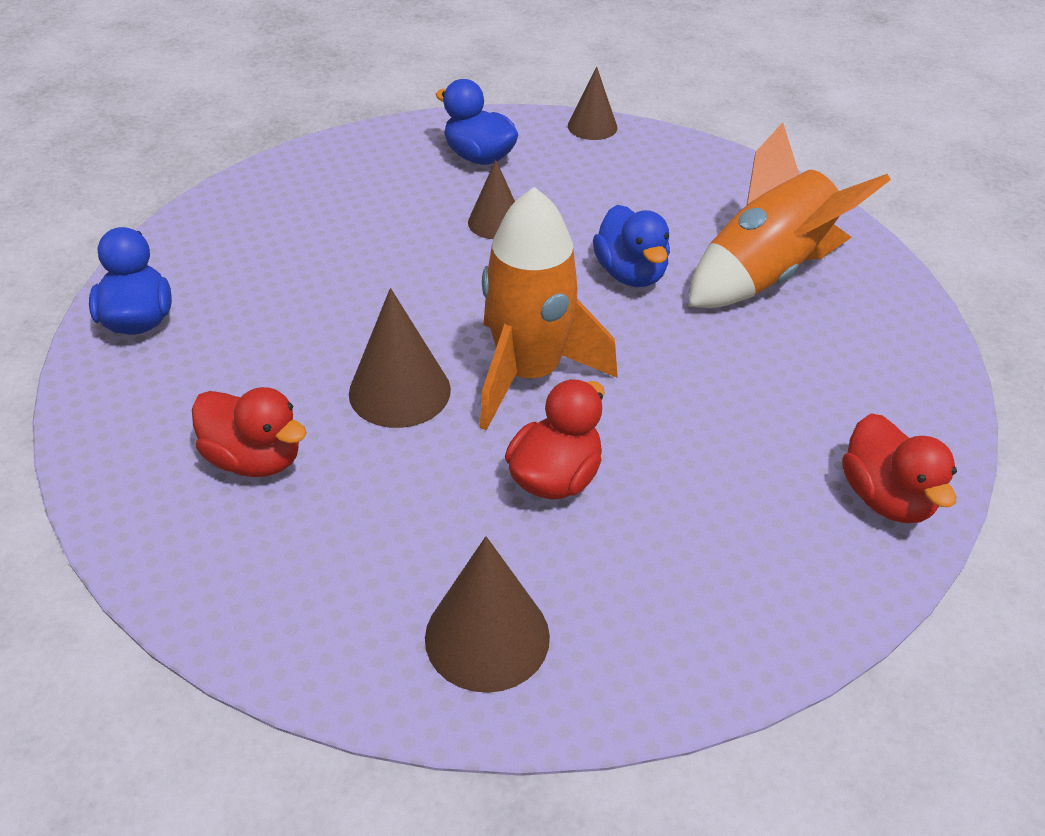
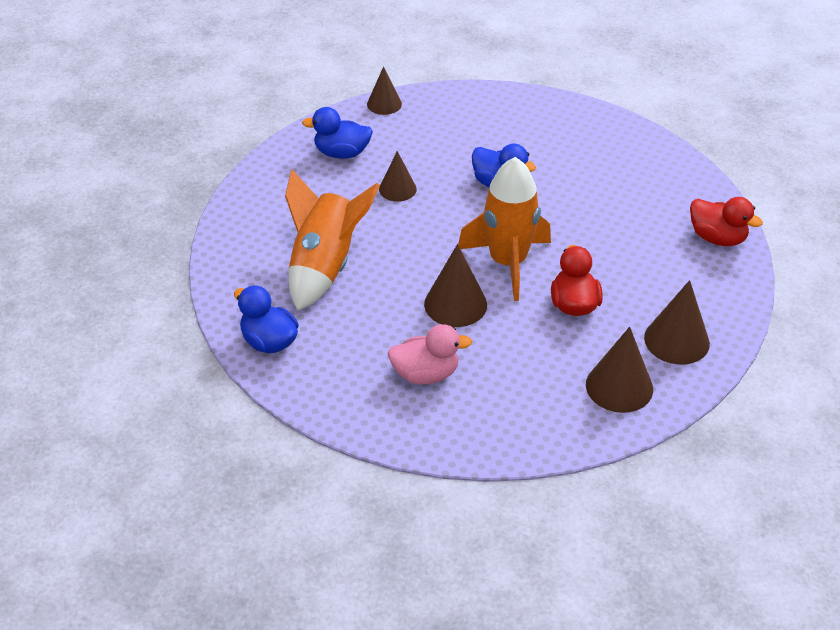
camera: 35 degrees left, 0 degrees up
red duck [192,387,307,477] -> pink duck [388,324,472,385]
orange rocket [688,122,891,308] -> orange rocket moved to [285,170,380,311]
none -> brown cone [644,280,710,365]

